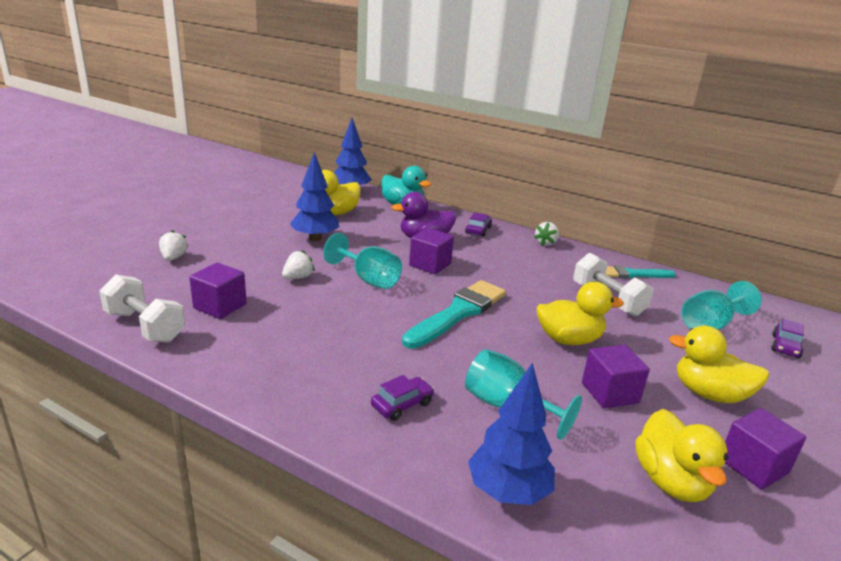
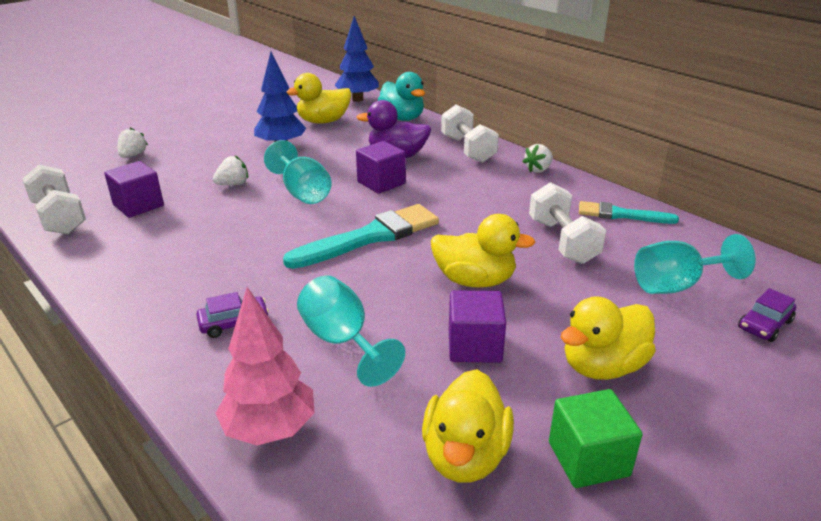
camera: 20 degrees right, 5 degrees up
purple car [465,212,492,237] -> white dumbbell [441,104,499,163]
blue tree [468,363,555,505] -> pink tree [216,287,315,445]
yellow duck [669,326,769,403] -> yellow duck turned 75 degrees counterclockwise [561,296,656,380]
purple cube [725,408,806,490] -> green cube [549,389,642,488]

